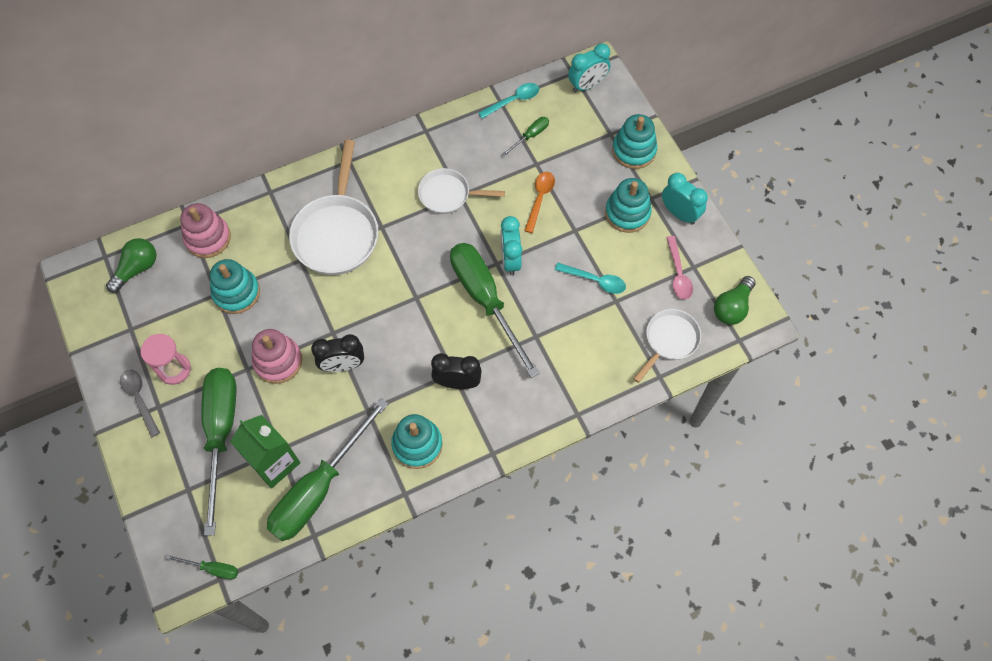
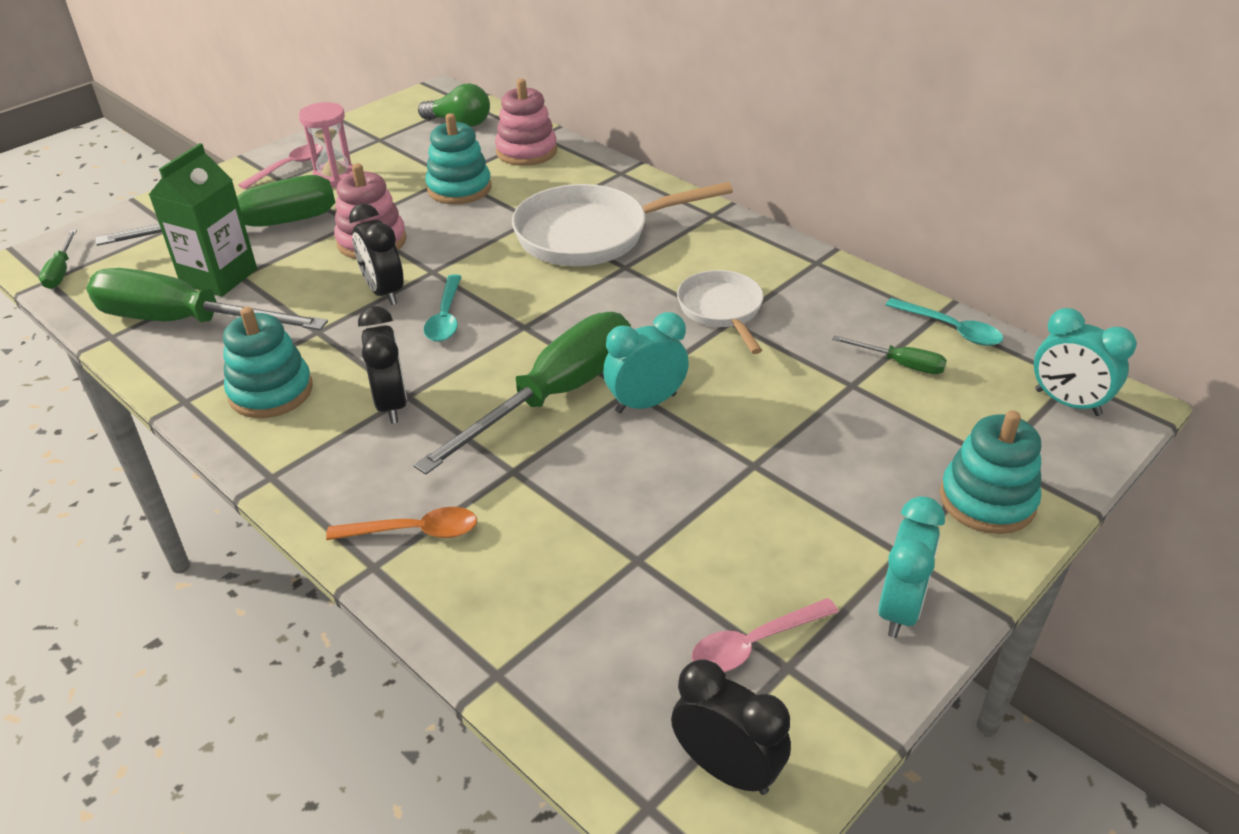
camera: 70 degrees right, 25 degrees down
grey spoon [120,369,160,437] -> pink spoon [238,144,323,189]
orange spoon [524,172,555,233] -> orange spoon moved to [326,507,477,540]
turquoise spoon [555,263,626,294] -> turquoise spoon moved to [424,274,462,342]
turquoise stacking toy [605,178,652,233] -> none
white pan [633,309,701,383] -> none
green light bulb [714,276,756,325] -> black clock [671,659,791,795]

